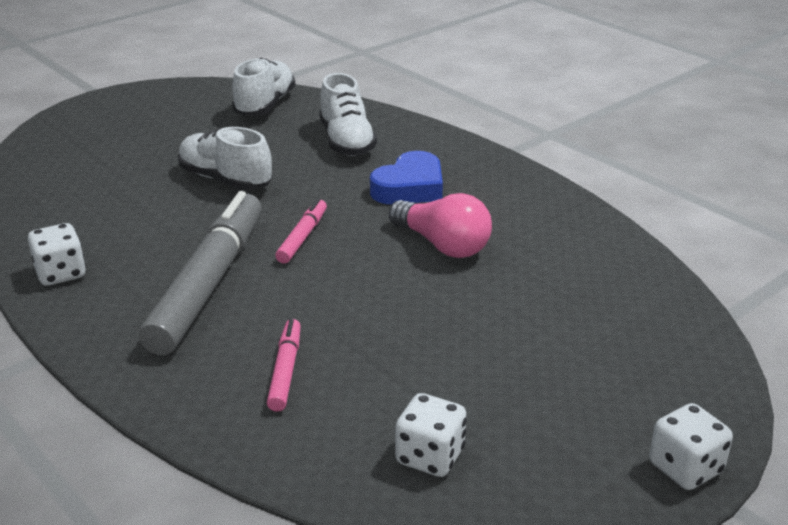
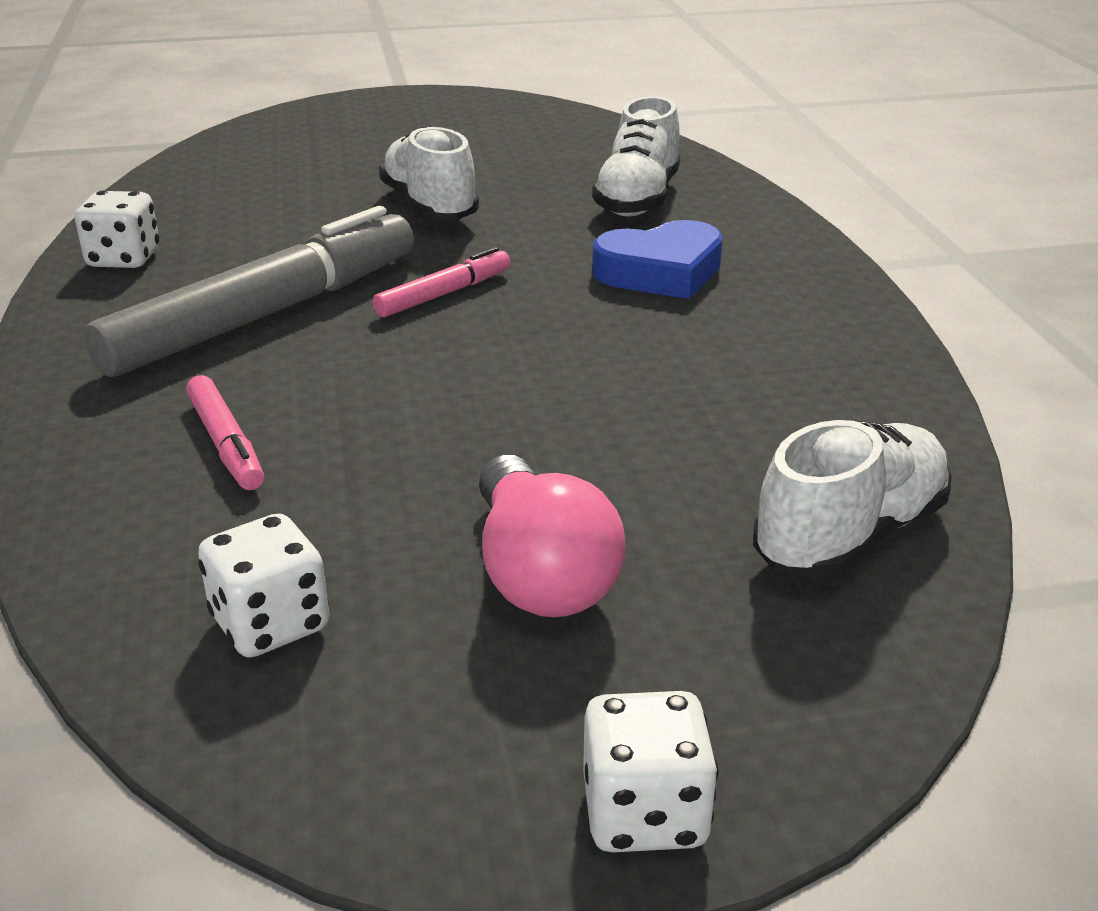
camera: 30 degrees right, 0 degrees up
white shoe [232,58,296,116] -> white shoe moved to [753,420,952,579]
pink marker [267,319,301,412] -> pink marker turned 120 degrees clockwise [186,375,264,490]
pink light bulb [389,193,492,258] -> pink light bulb moved to [479,455,626,617]

